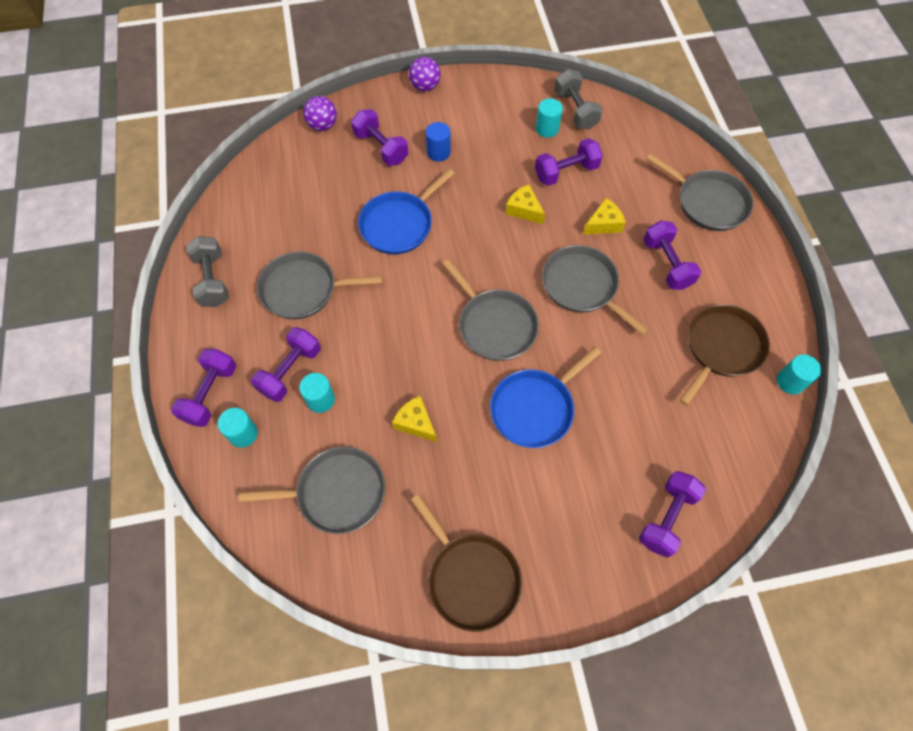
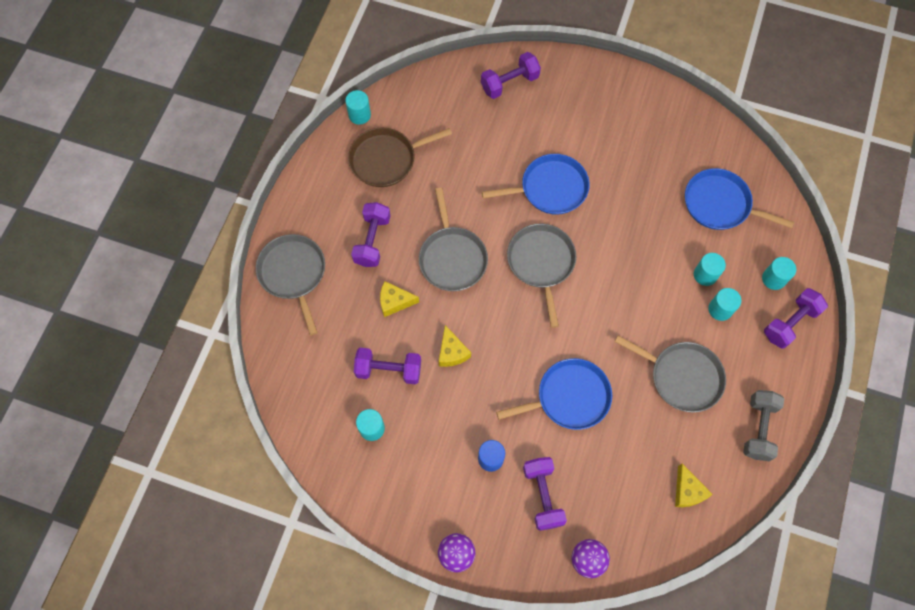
camera: 150 degrees left, 5 degrees up
grey pan [239,447,385,534] -> blue pan [685,168,794,230]
purple dumbbell [251,327,321,402] -> turquoise cylinder [708,288,741,321]
yellow cheese [392,396,437,442] -> yellow cheese moved to [675,464,713,507]
brown pan [411,494,522,632] -> none
grey dumbbell [554,69,603,130] -> none

